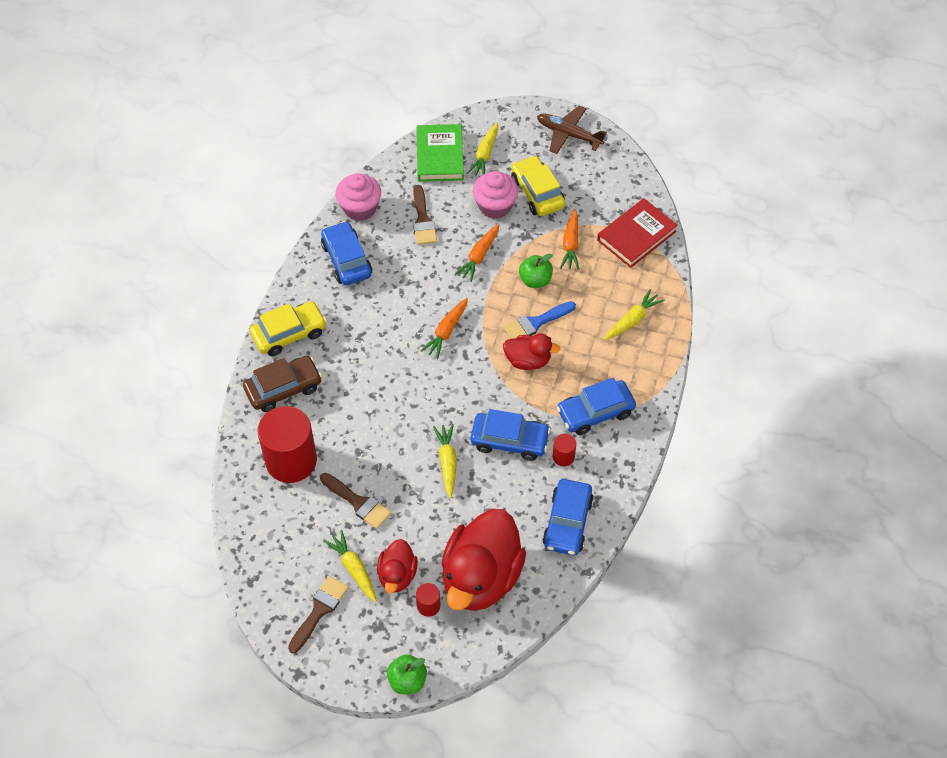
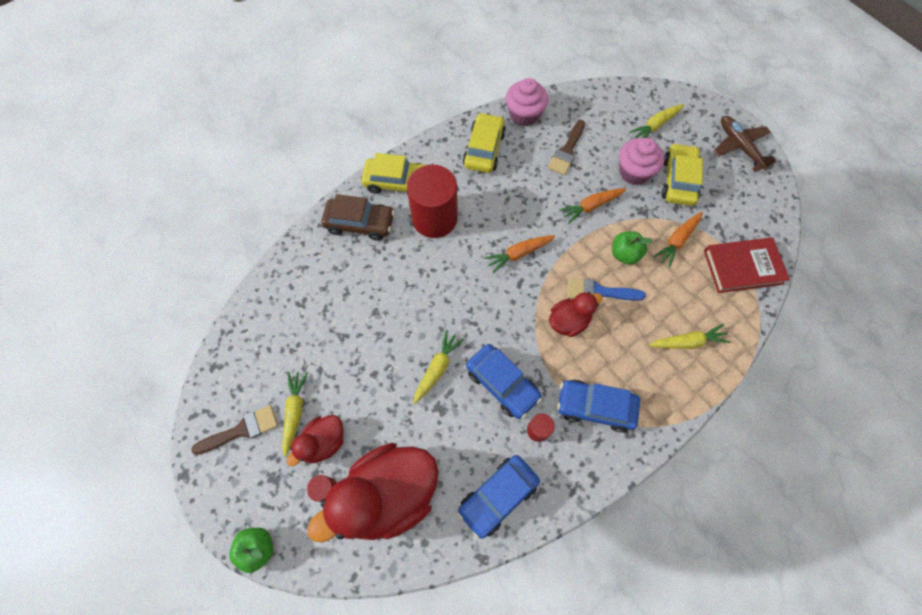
camera: 35 degrees right, 10 degrees up
red cylinder [257,406,317,483] -> red cylinder moved to [407,165,458,238]
brown brush [320,473,391,529] -> none
blue car [321,221,372,285] -> yellow car [463,113,506,173]
green book [416,124,464,182] -> none
red duck [503,333,560,370] -> red duck turned 75 degrees counterclockwise [549,292,603,337]

